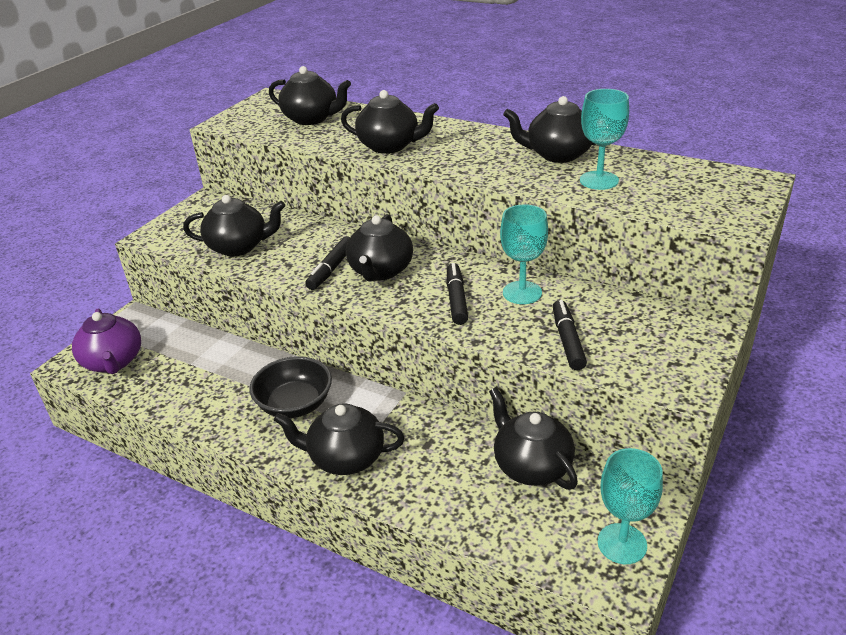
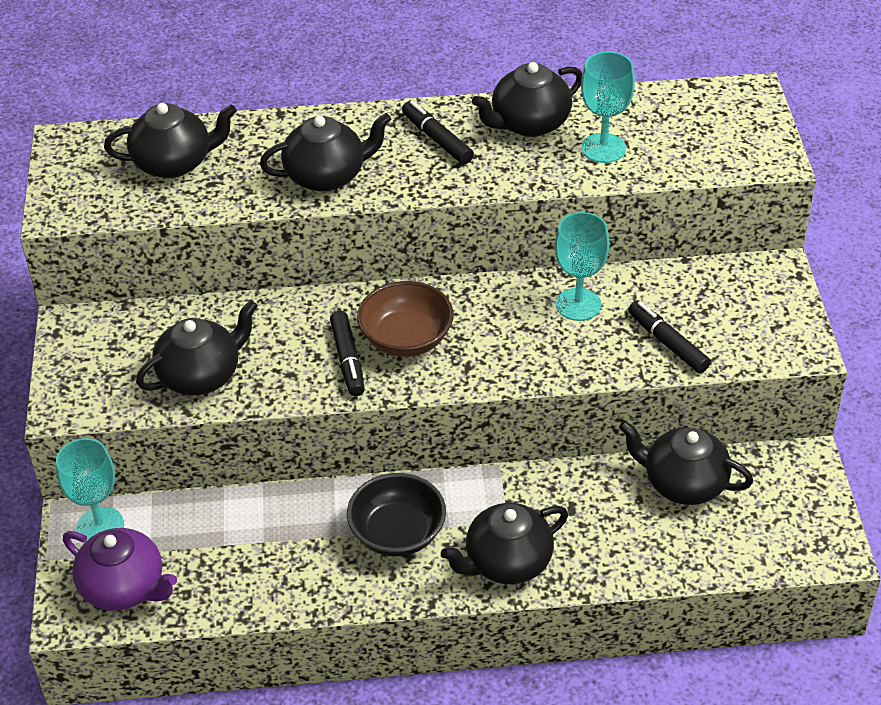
camera: 35 degrees left, 10 degrees up
black teapot [346,214,413,281] -> brown bowl [357,281,454,357]
black marker [447,263,468,325] -> black marker moved to [402,101,474,164]
turquoise goblet [598,448,663,564] -> turquoise goblet moved to [56,438,124,542]

